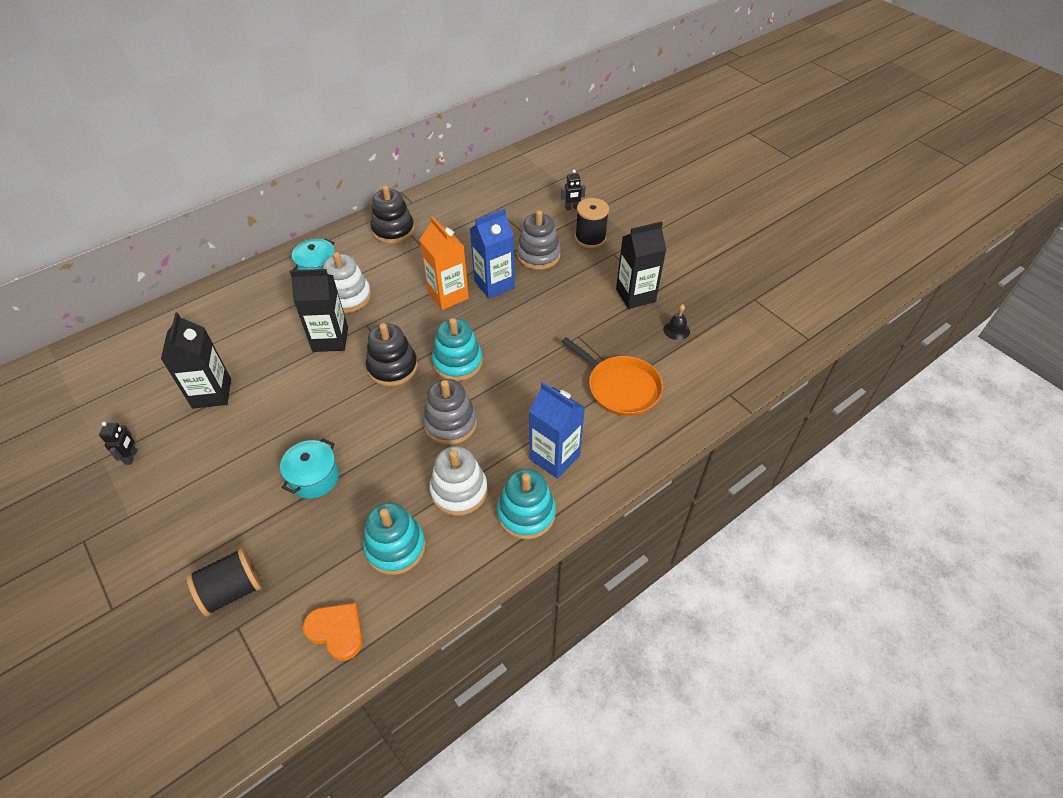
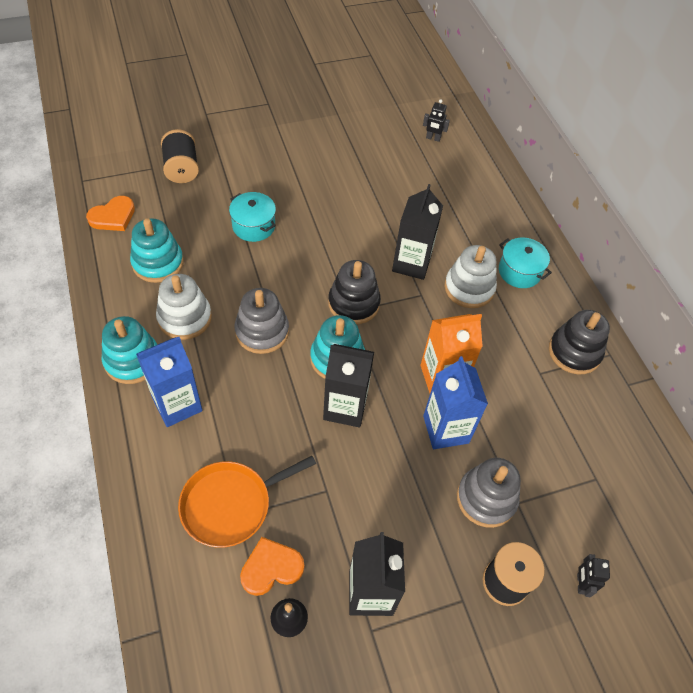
camera: 105 degrees right, 5 degrees up
black robot [99,422,137,465] -> black robot moved to [423,99,450,142]
black carton [161,312,231,409] -> black carton moved to [323,344,374,427]
none -> orange heart [240,537,304,596]

